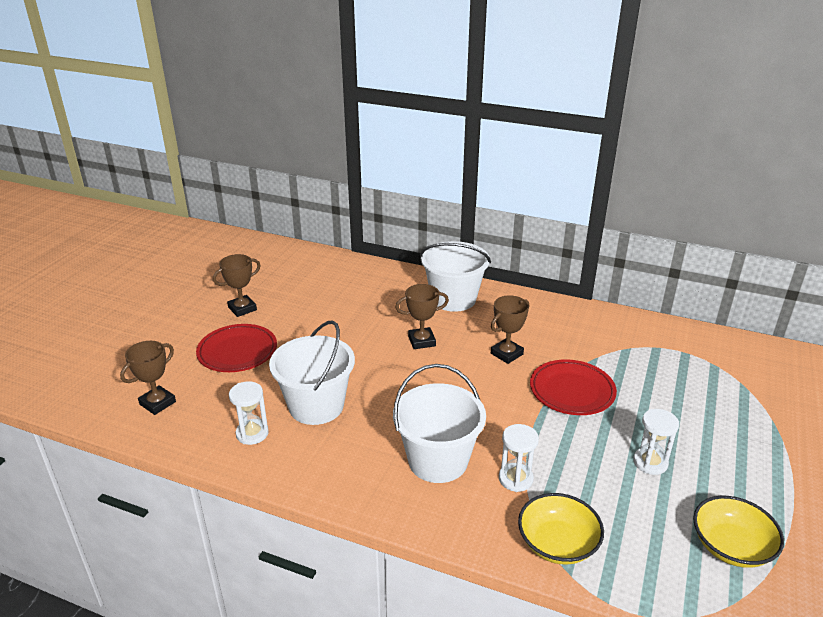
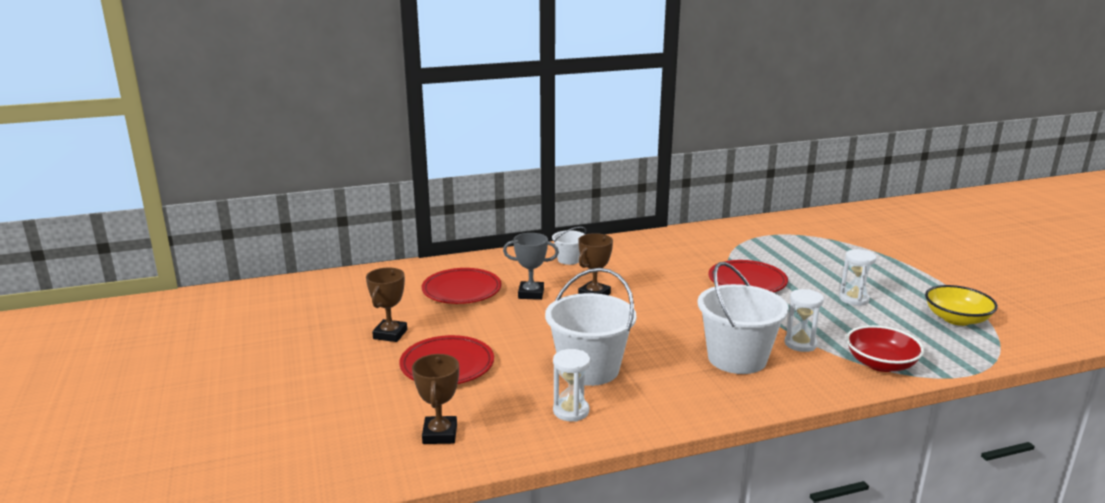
camera: 40 degrees left, 10 degrees down
white bucket [420,241,491,312] -> white bucket [552,227,586,265], size x0.51
brown trophy [491,295,529,364] -> none
yellow bowl [518,493,604,565] -> red bowl [846,325,924,372]
none -> red plate [422,268,501,304]
none -> grey trophy [503,233,559,300]

